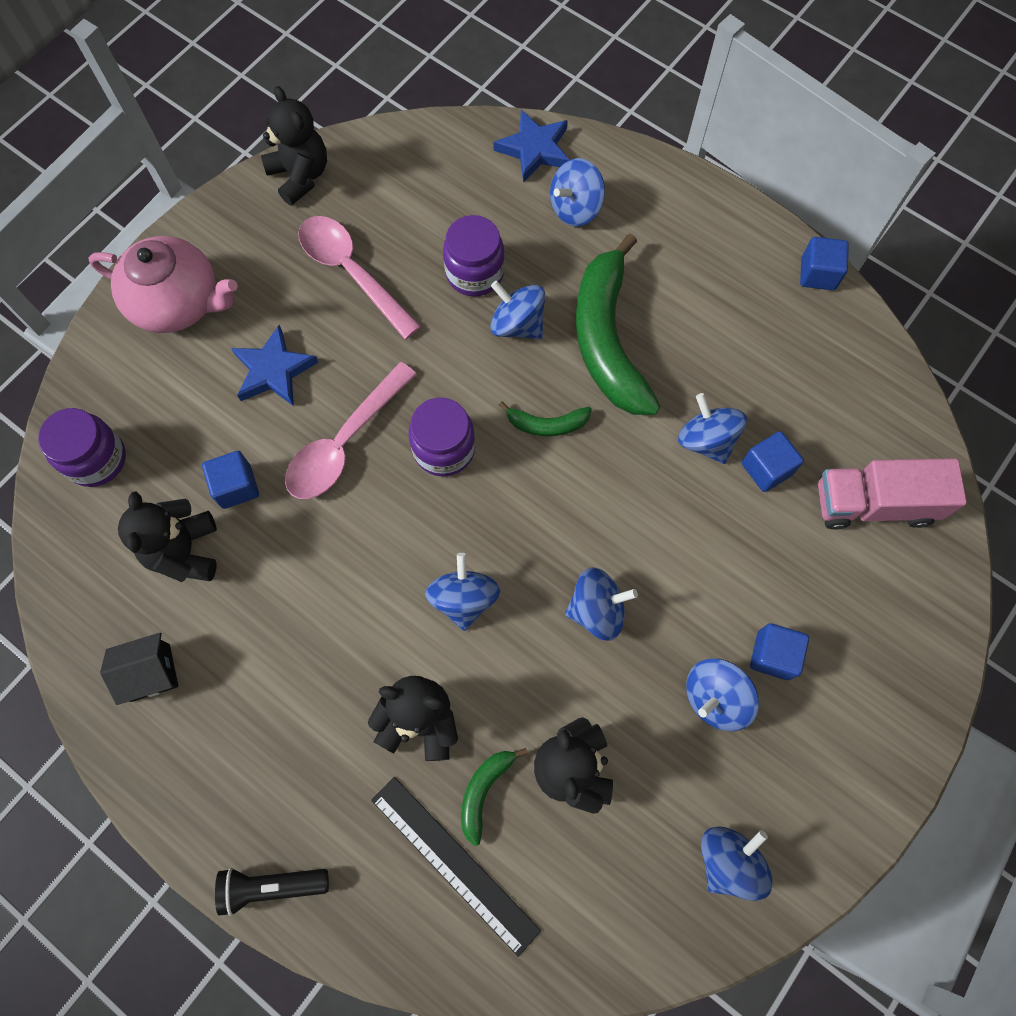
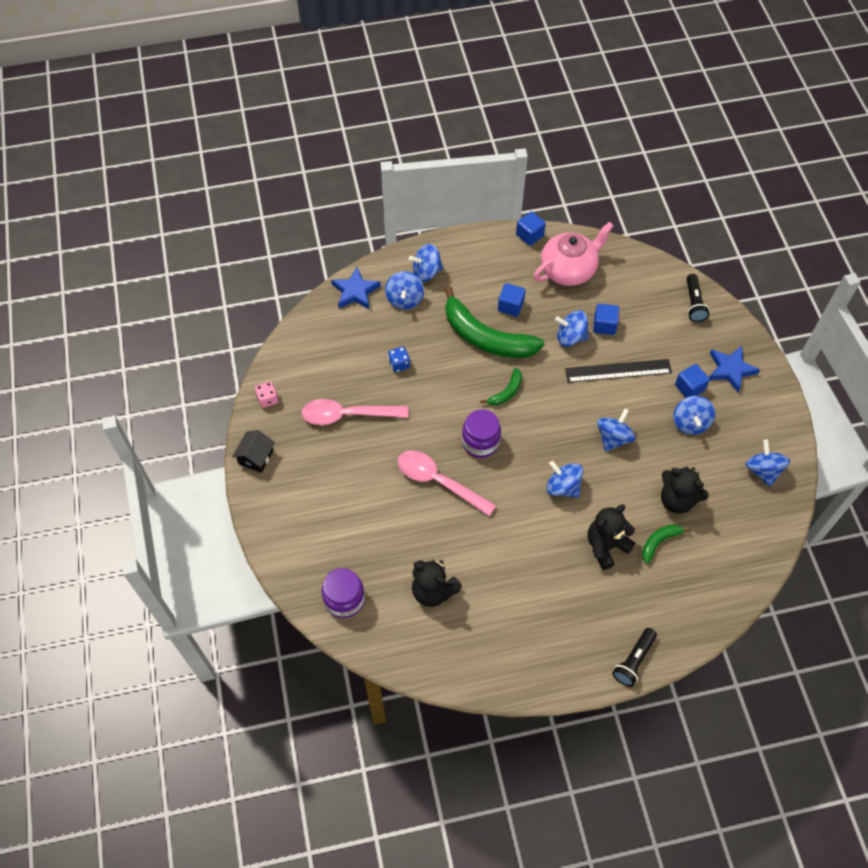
camera: 50 degrees left, 10 degrees down
pink teapot [88,236,238,333] -> pink teapot moved to [534,222,614,286]
black house [100,632,179,705] -> black house moved to [232,430,275,473]
blue cube [202,451,259,509] -> blue cube moved to [498,283,526,316]
blue star [231,325,319,406] -> blue star moved to [709,346,760,392]
black teddy bear [261,86,327,206] -> pink dice [255,382,278,408]
pink spoon [285,362,416,499] -> pink spoon turned 135 degrees clockwise [398,450,496,516]
black ruler [371,777,541,957] -> black ruler moved to [565,359,672,383]
purple jar [443,215,505,296] -> blue dice [388,347,410,372]
green banana [461,748,528,846] -> green banana turned 75 degrees clockwise [642,524,691,563]
blue spinning top [490,281,545,339] -> blue spinning top moved to [409,244,443,282]
pink truck [818,458,967,530] -> none
none -> black flashlight [686,274,709,322]

